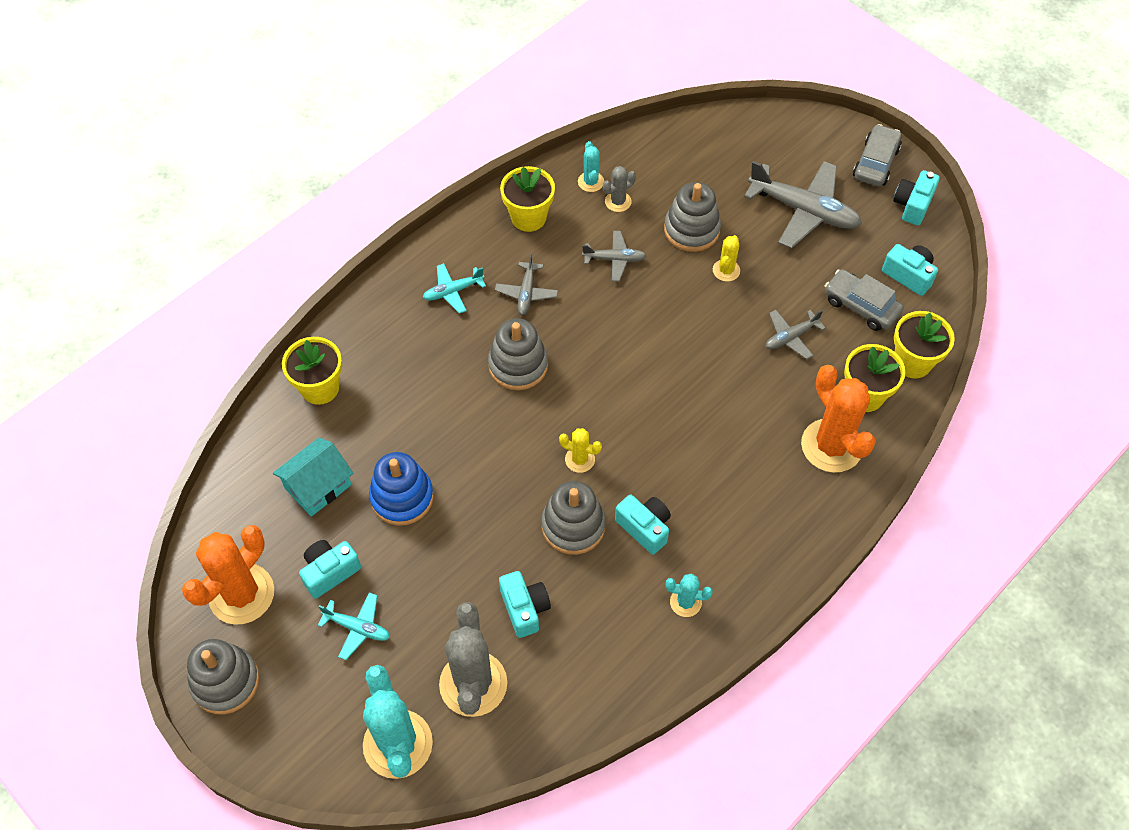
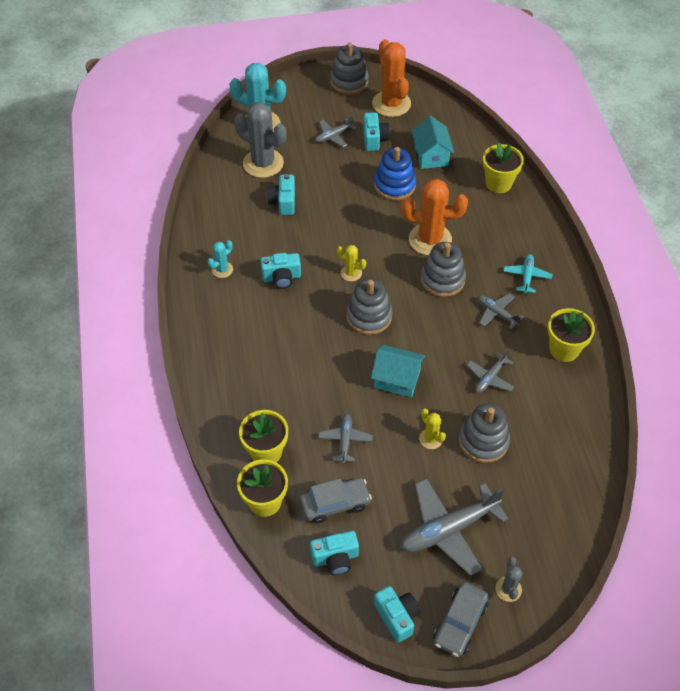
camera: 125 degrees right, 5 degrees down
turquoise plane [318,592,390,660] -> grey plane [315,116,357,147]
turquoise camera [499,571,551,638] -> turquoise camera turned 75 degrees clockwise [267,174,295,215]
grey stacking toy [541,481,606,555] -> grey stacking toy moved to [346,279,392,335]
yellow cactus [559,428,602,473] -> yellow cactus turned 60 degrees clockwise [337,245,366,281]
turquoise cactus [578,141,604,192] -> none
grey cactus [603,166,636,212] -> grey cactus moved to [495,557,523,602]
orange cactus [801,365,876,473] -> orange cactus moved to [401,179,468,256]
grey car [853,124,902,187] -> grey car turned 60 degrees clockwise [433,582,489,657]
none -> turquoise house [371,345,425,397]

